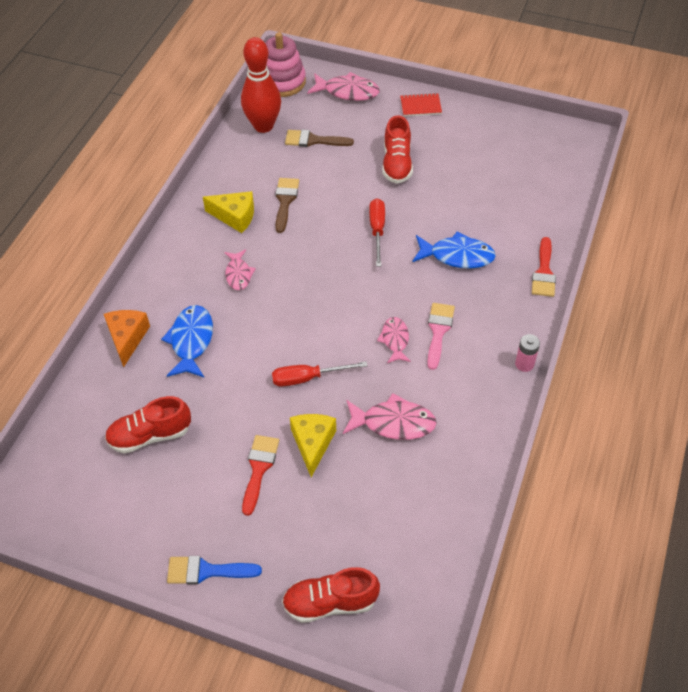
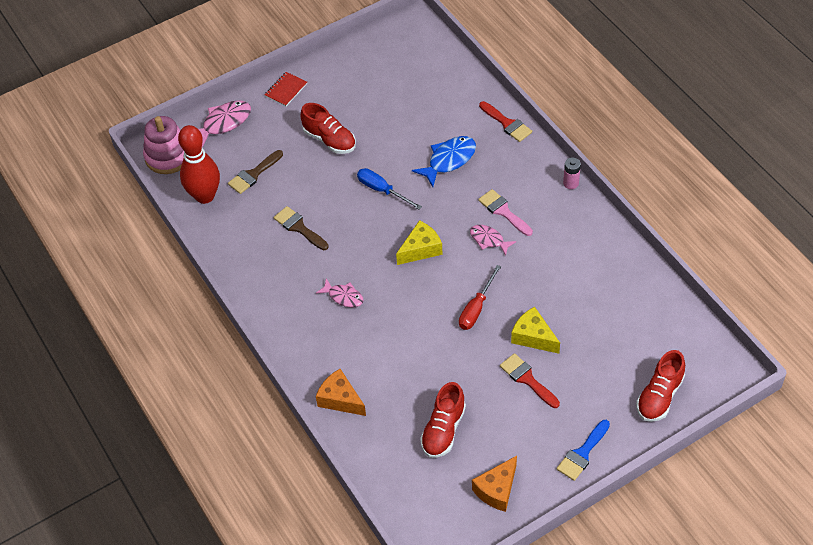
camera: 50 degrees left, 0 degrees up
blue fish [161,305,213,377] -> none
yellow cheese [203,191,254,233] -> yellow cheese moved to [396,220,443,265]
pink fish [343,393,437,440] -> none
red screwdriver [369,198,385,267] -> blue screwdriver [357,168,422,210]
none -> orange cheese [472,456,517,512]

